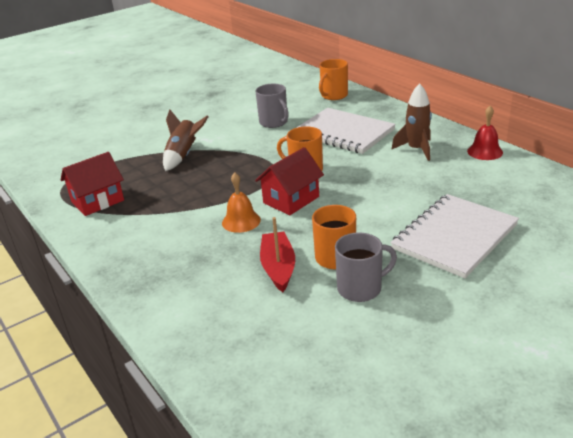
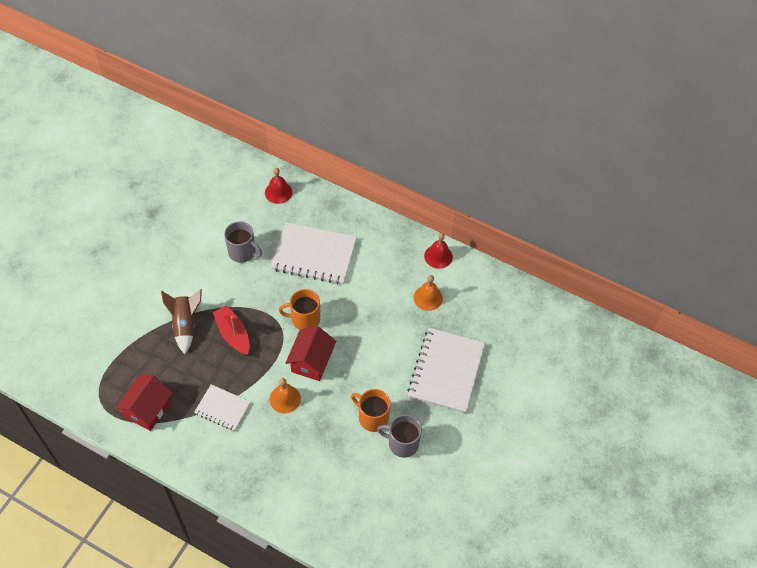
camera: 30 degrees left, 25 degrees up
red boat [260,217,295,292] -> red boat moved to [213,306,250,355]
orange mug [319,59,348,100] -> red bell [265,168,292,204]
grey mug [335,232,397,302] -> grey mug turned 120 degrees counterclockwise [377,414,422,458]
brown rocket [391,83,432,161] -> none
none -> white notebook [194,384,251,431]
none -> orange bell [414,275,443,311]

